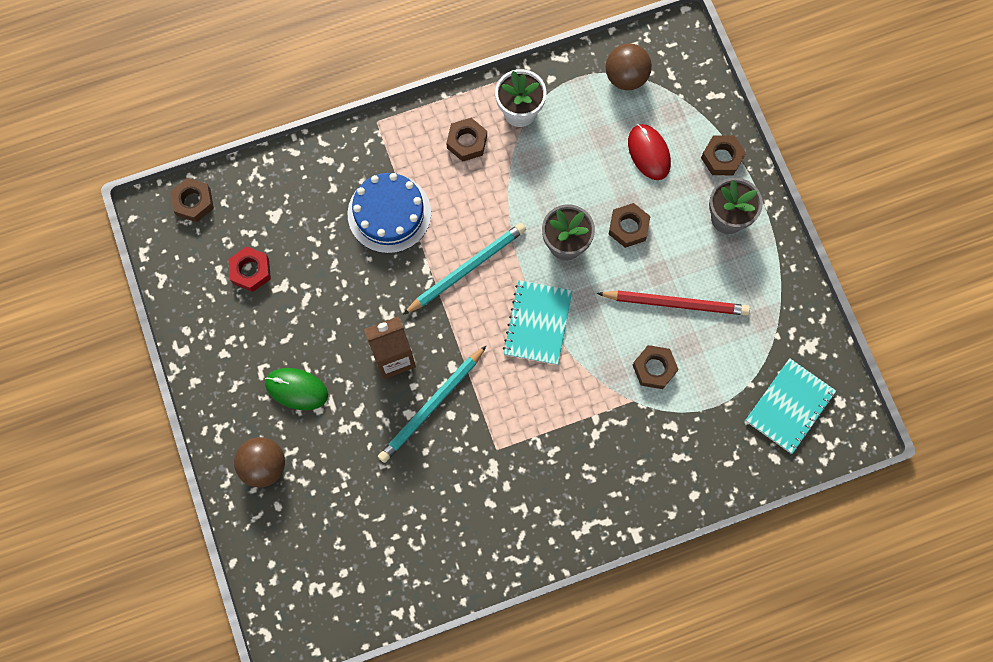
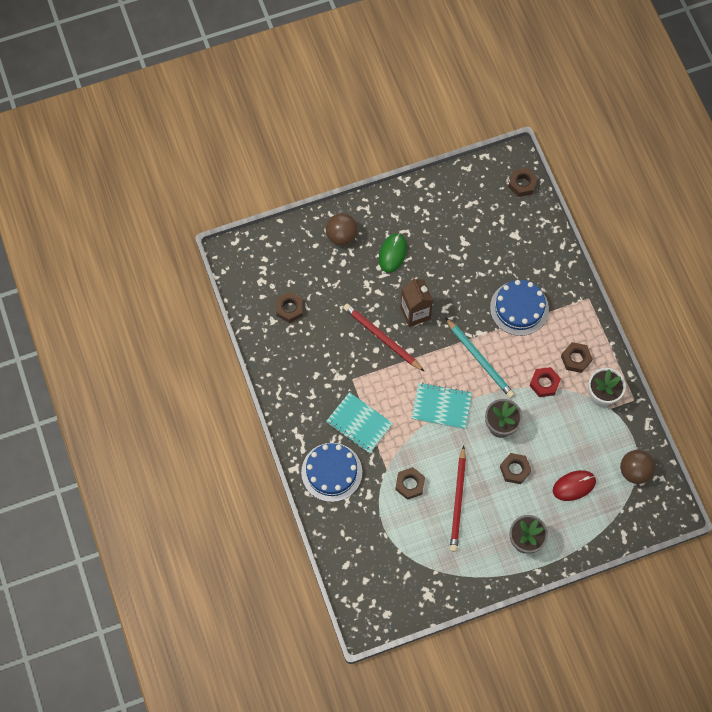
camera: 90 degrees right, 5 degrees down
red nut [228,246,271,292] -> red nut moved to [530,367,561,397]
turquoise pencil [378,345,487,463] -> red pencil [343,303,424,371]
brown nut [701,135,746,175] -> brown nut moved to [276,292,303,323]
turquoise notebook [745,358,836,454] -> turquoise notebook moved to [326,392,393,454]
none -> blue cake [301,443,362,502]

